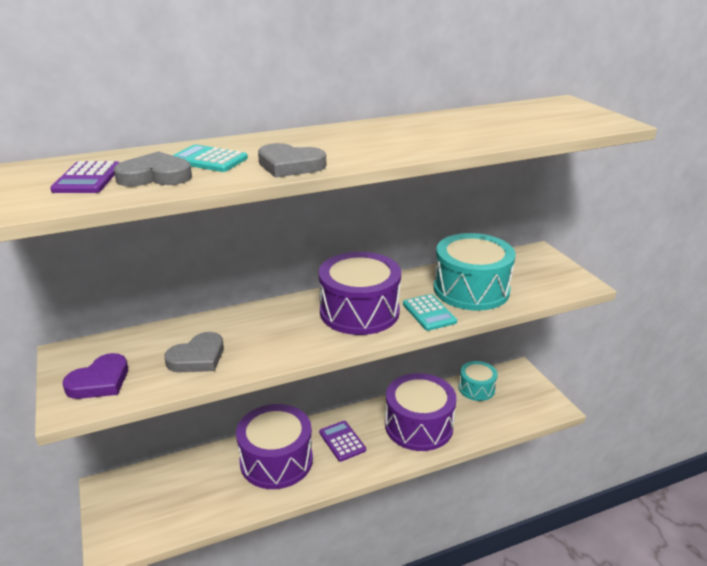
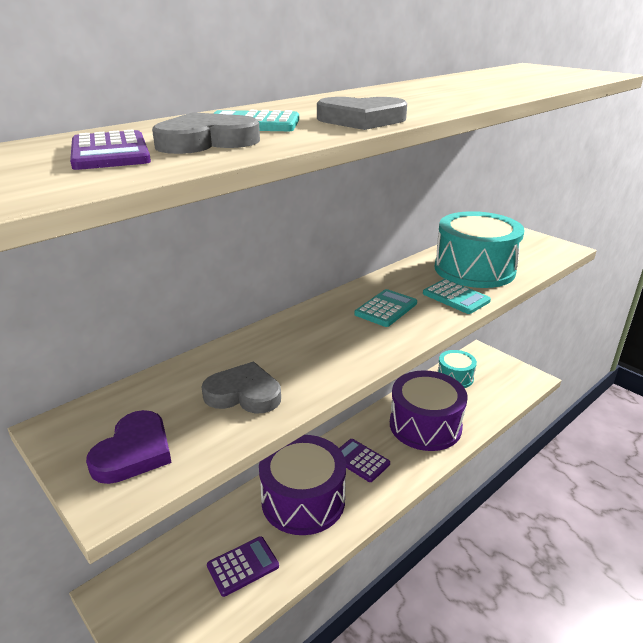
camera: 20 degrees left, 0 degrees up
grey heart [164,332,224,372] -> grey heart turned 105 degrees counterclockwise [202,362,281,413]
purple drum [319,252,401,335] -> turquoise calculator [354,289,417,327]
none -> purple calculator [207,536,279,597]

